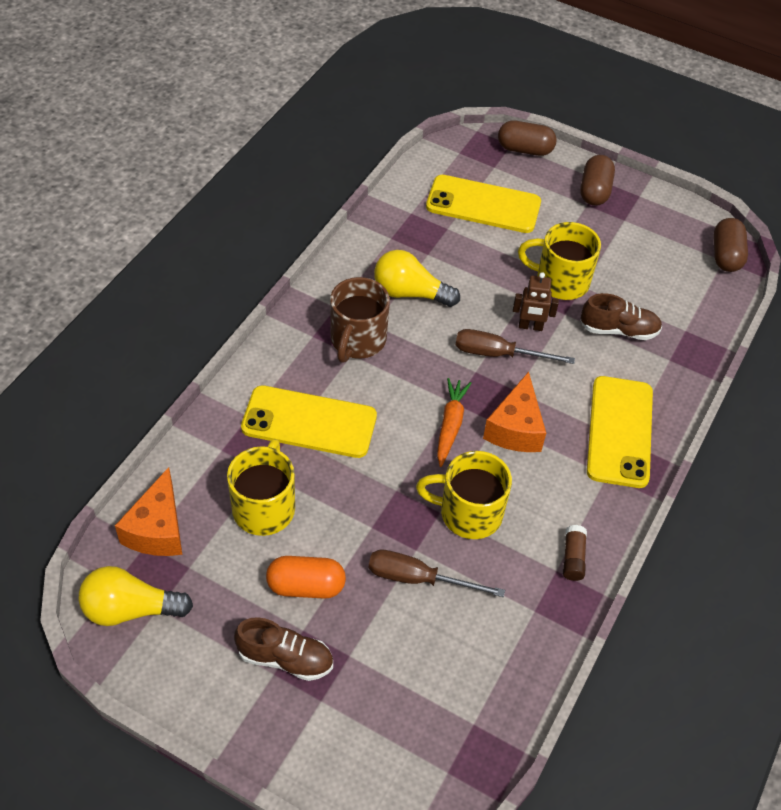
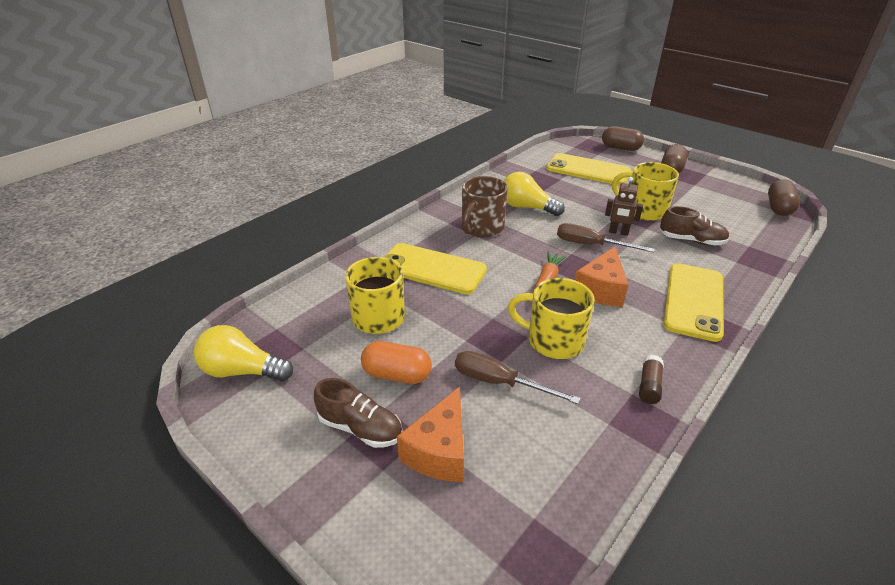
camera: 15 degrees right, 15 degrees down
orange cheese [115,467,182,556] -> orange cheese moved to [397,387,464,482]

